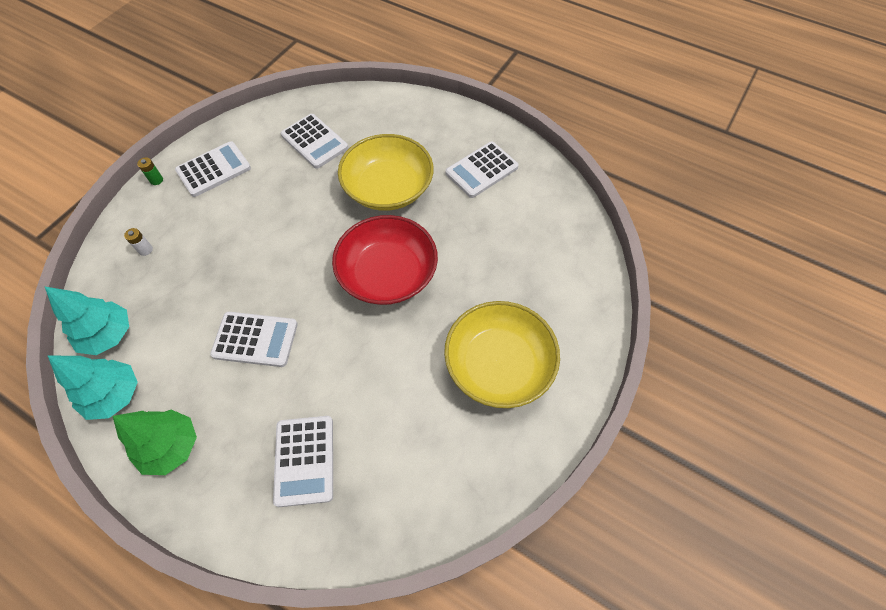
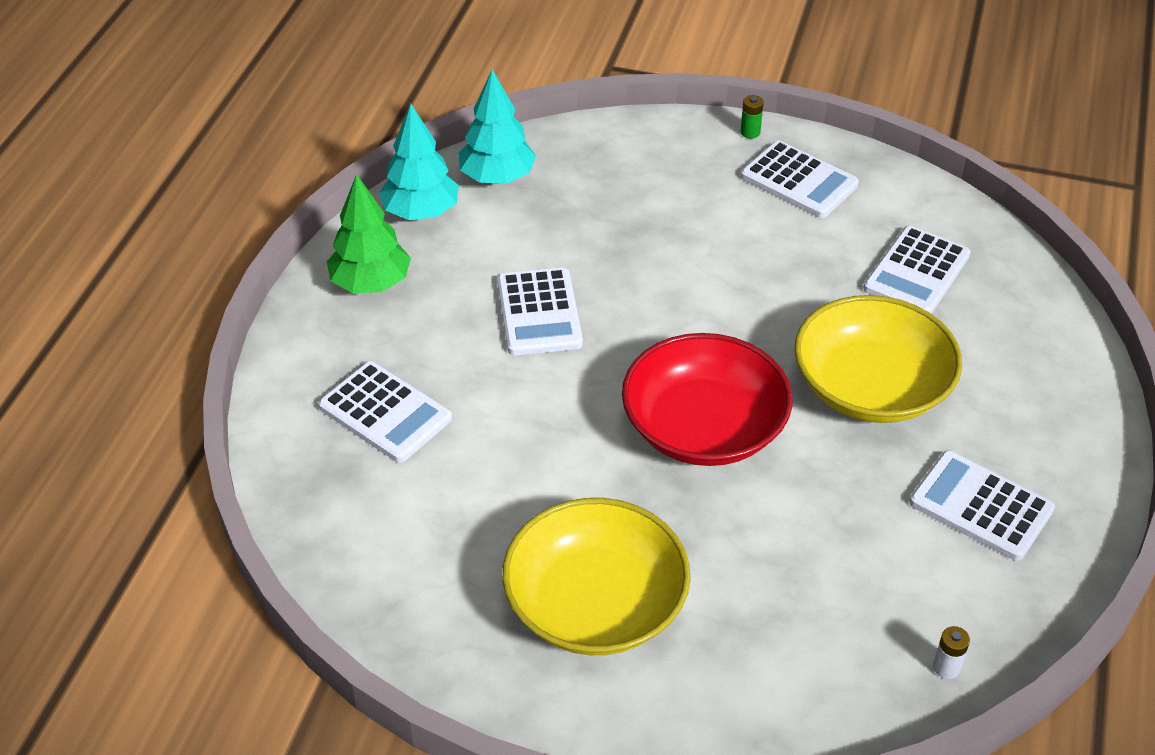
camera: 75 degrees right, 15 degrees down
white battery [124,228,153,256] -> white battery moved to [933,626,970,679]
white calculator [273,416,333,507] -> white calculator turned 120 degrees counterclockwise [318,361,452,463]

